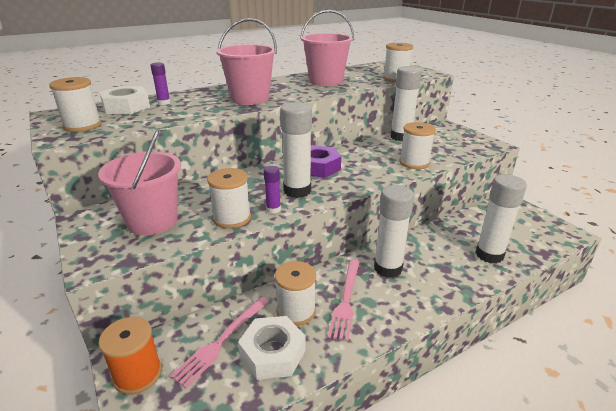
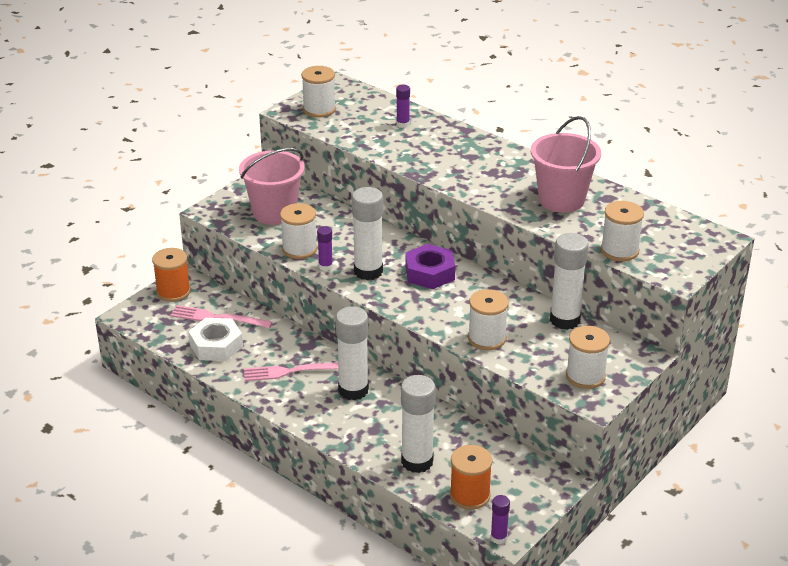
camera: 70 degrees right, 5 degrees up
white nut [99,86,150,114] -> none
pink bucket [216,18,277,105] -> none
white spool [275,261,316,326] -> white spool moved to [566,326,610,389]
none -> orange spool [450,445,493,510]
none -> purple glue stick [491,495,510,544]

